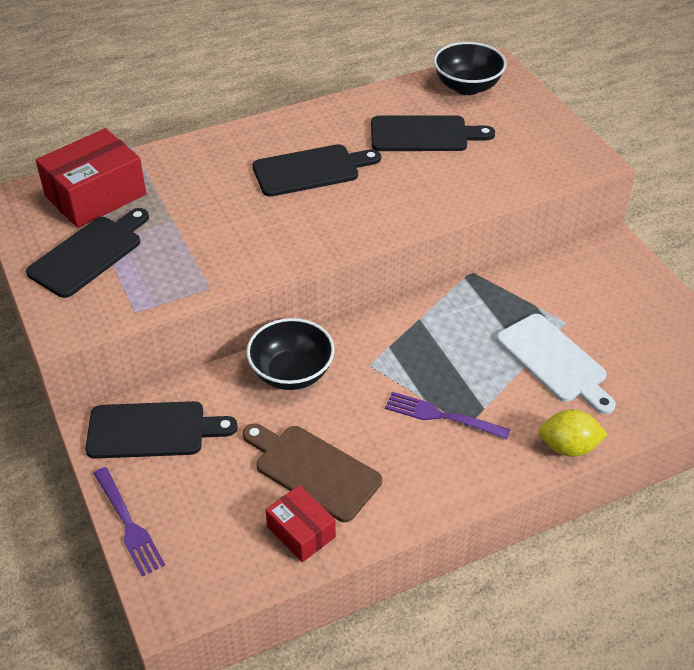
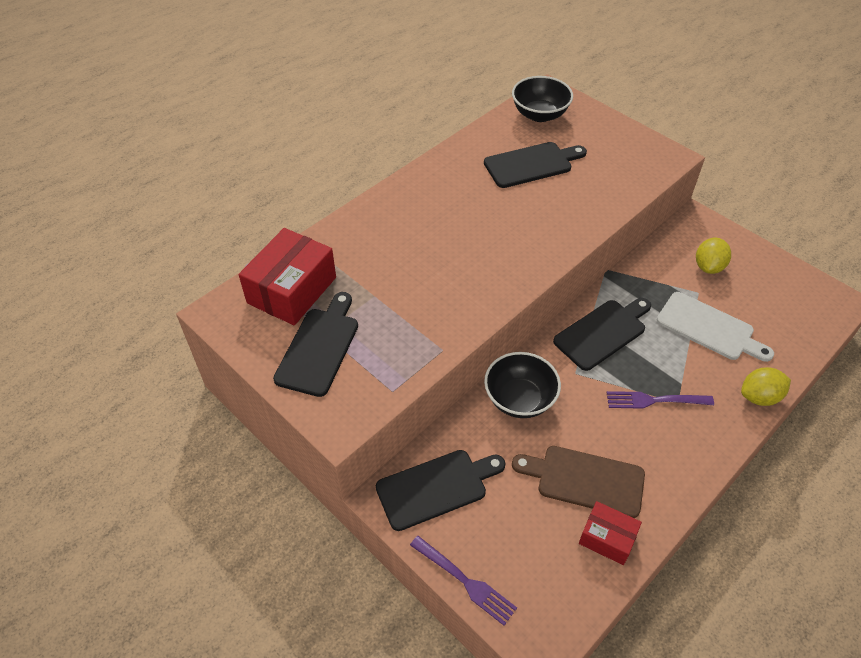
camera: 20 degrees left, 5 degrees up
black cutting board [253,144,381,197] -> black cutting board moved to [553,298,651,371]
none -> yellow lemon [696,238,731,274]

